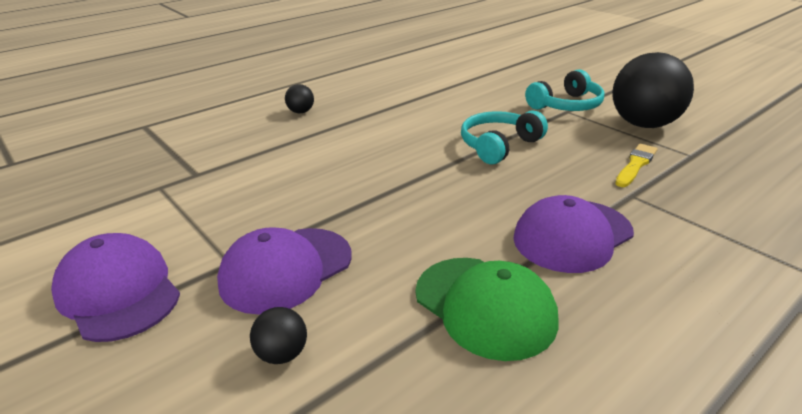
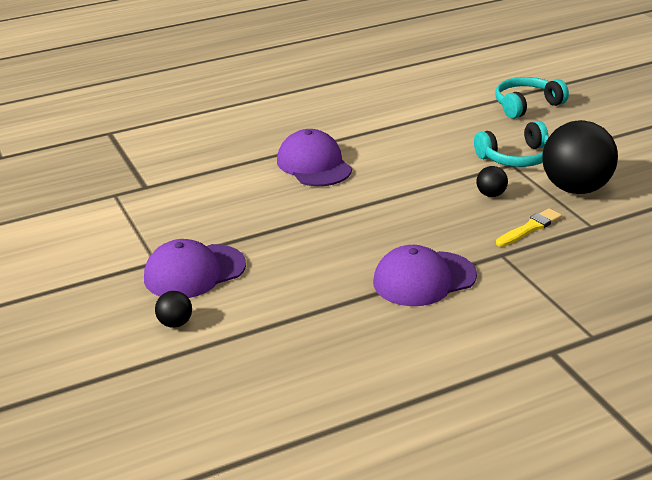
camera: 15 degrees right, 0 degrees up
purple cap [51,233,180,342] -> purple cap moved to [277,129,352,186]
black ball [285,84,314,113] -> black ball moved to [476,166,508,197]
green cap [415,258,558,361] -> none
turquoise headphones [461,110,548,164] -> turquoise headphones moved to [495,77,569,119]

